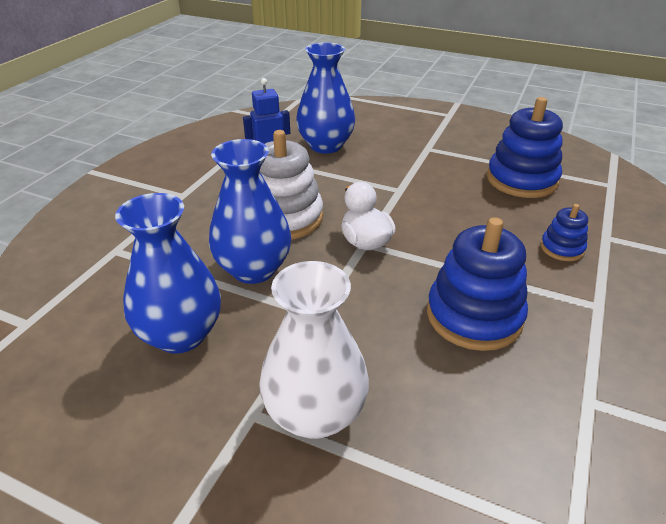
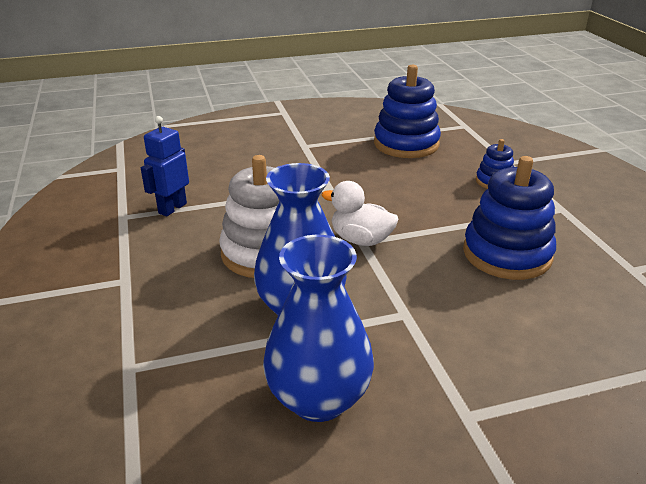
camera: 40 degrees left, 5 degrees down
white vase [259,261,369,439] -> none
blue vase [296,42,355,154] -> none

